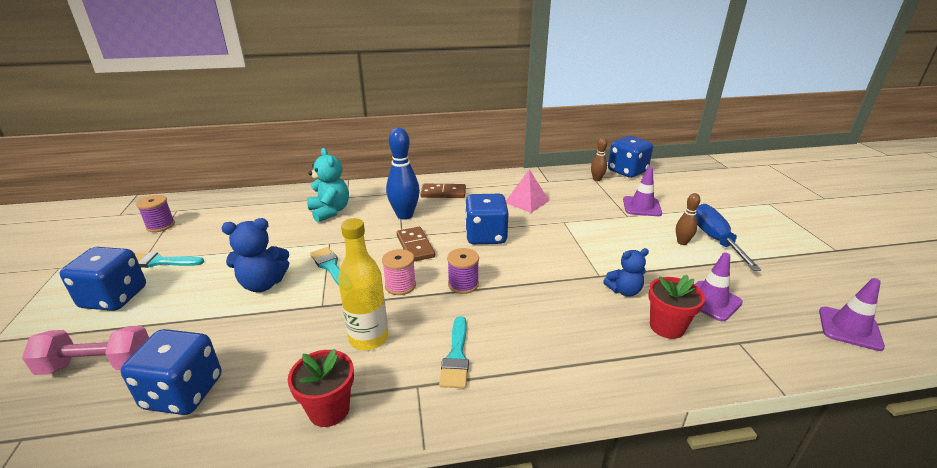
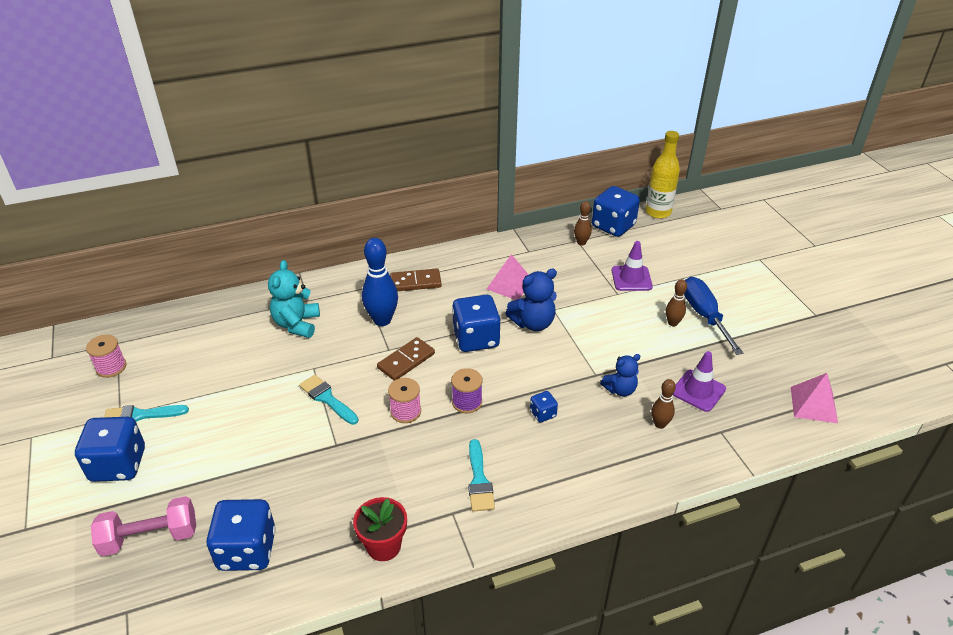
camera: 10 degrees left, 10 degrees up
purple spool [136,195,175,232] -> pink spool [86,335,126,378]
blue teddy bear [221,218,289,292] -> blue teddy bear moved to [505,268,557,331]
turquoise teddy bear [307,148,349,222] -> turquoise teddy bear turned 135 degrees counterclockwise [268,260,320,338]
yellow bottle [338,218,388,350] -> yellow bottle moved to [646,131,680,219]
brown domino [397,227,435,262] -> brown domino turned 75 degrees clockwise [377,337,435,381]
red flower pot [648,275,705,339] -> brown bowling pin [652,379,676,429]
purple traffic cone [819,278,885,351] -> pink pyramid [791,373,838,423]
none -> blue dice [530,391,558,422]

